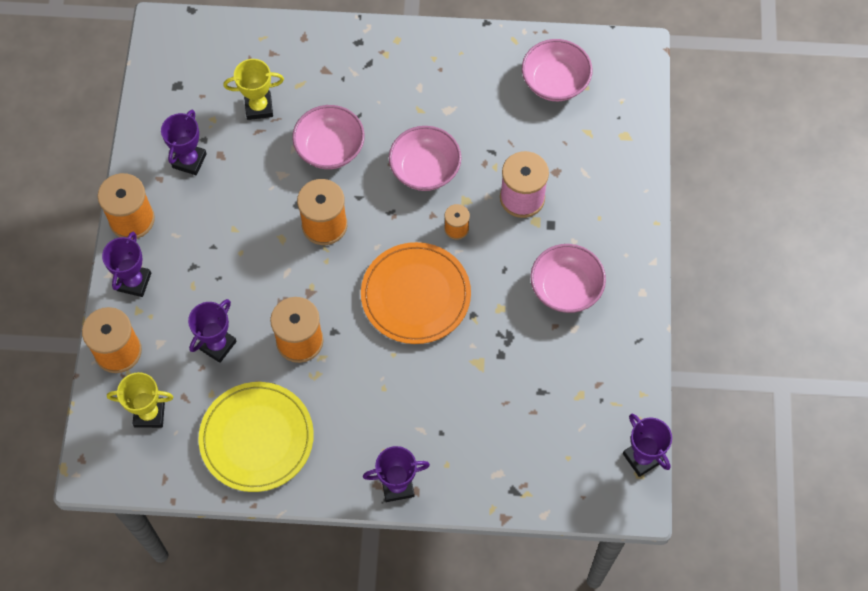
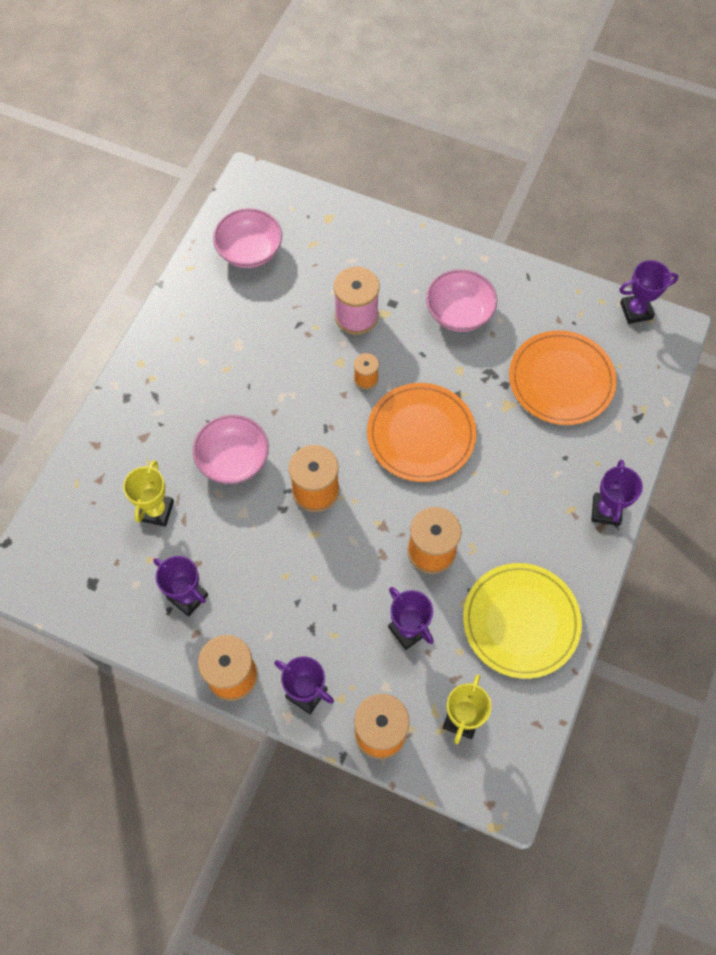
camera: 70 degrees left, 0 degrees up
pink bowl [389,126,461,191] -> none
none -> orange plate [509,330,617,425]

